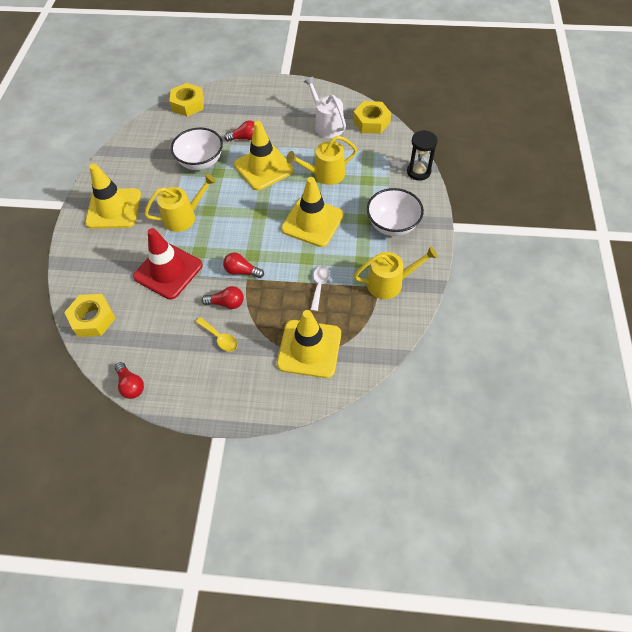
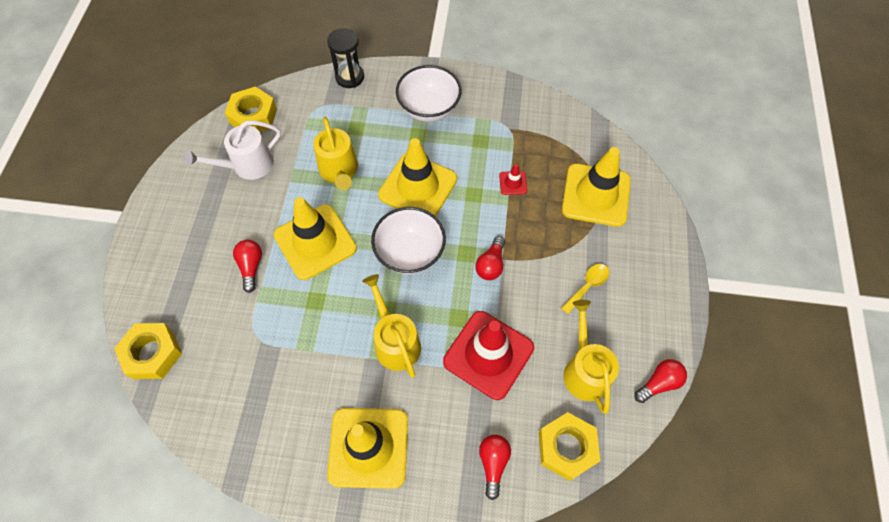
camera: 90 degrees left, 5 degrees up
white bowl [171,128,223,170] -> white bowl moved to [371,207,446,274]
red light bulb [202,286,244,309] -> red light bulb moved to [479,435,511,500]
white spoon [310,265,330,311] -> red traffic cone [499,164,527,195]
yellow watering can [354,246,438,299] -> yellow watering can moved to [563,300,619,413]

